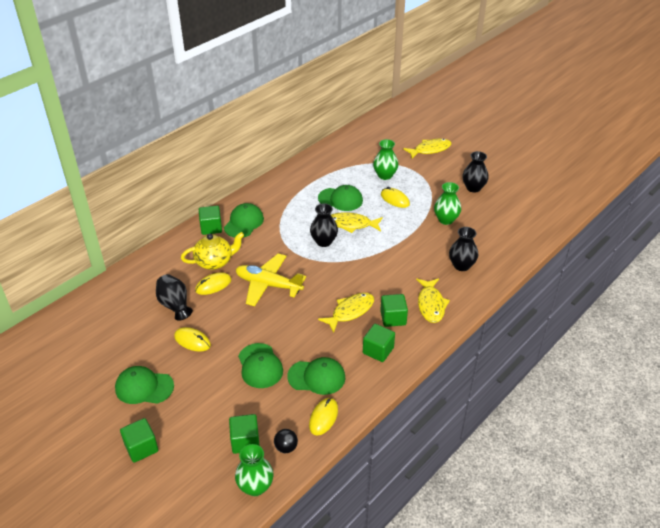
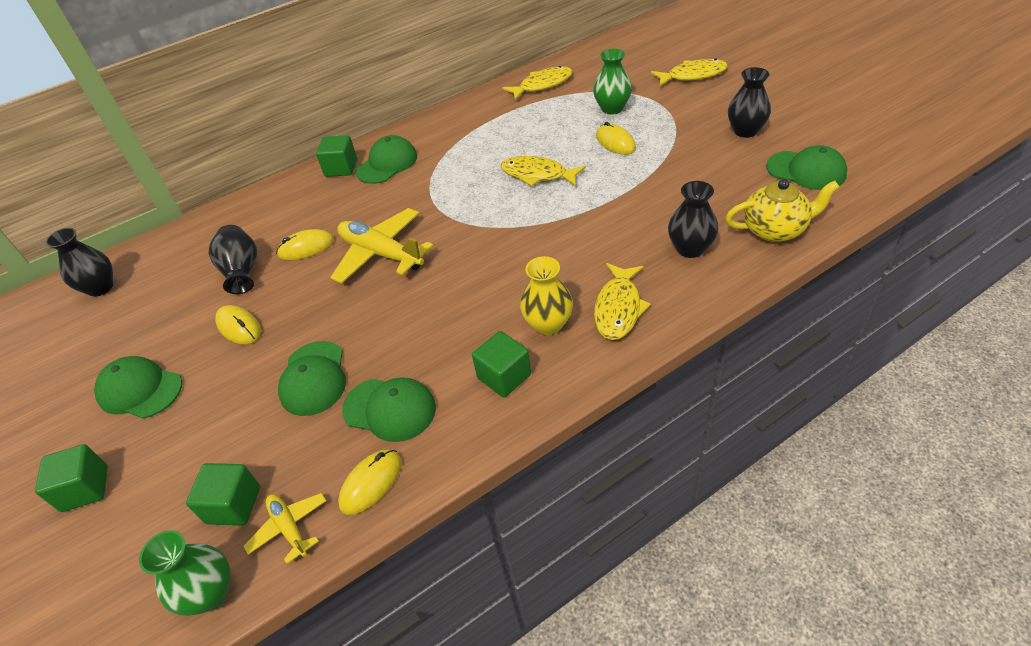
camera: 20 degrees right, 5 degrees up
yellow teapot [181,232,244,270] -> yellow teapot moved to [726,179,839,242]
black ball [274,429,298,453] -> yellow plane [243,493,327,564]
black vase [310,203,338,247] -> black vase moved to [45,228,113,297]
green cap [318,185,363,211] -> green cap moved to [766,145,847,190]
yellow fish [318,293,374,333] -> yellow fish moved to [502,66,573,100]
green cube [380,294,408,327] -> yellow vase [520,256,573,335]
green vase [434,182,461,225] -> none

